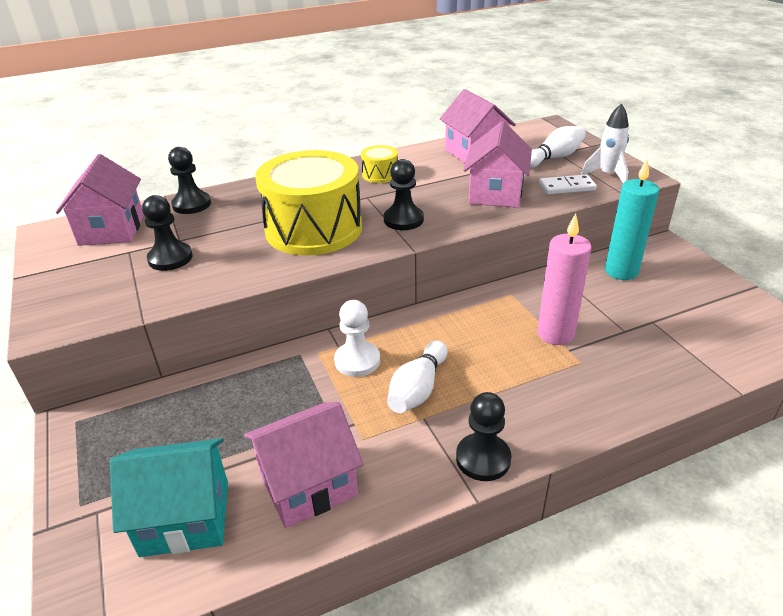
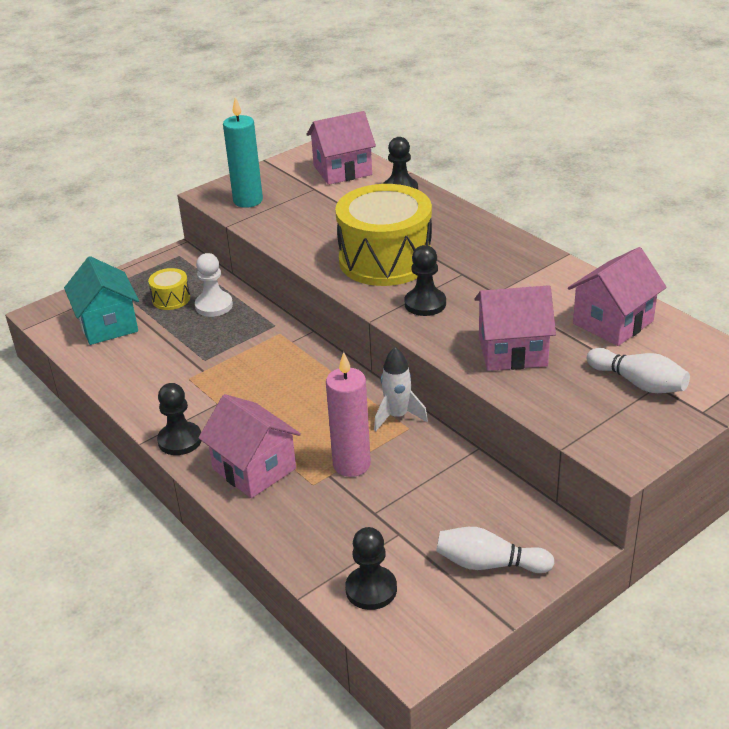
camera: 75 degrees right, 0 degrees up
black pawn [142,195,193,271] -> black pawn moved to [345,527,397,610]
pink house [244,402,363,528] -> pink house moved to [198,394,301,498]
white pawn [334,300,380,377] -> white pawn moved to [195,253,233,317]
yellow drum [361,145,398,183] -> yellow drum moved to [148,268,190,310]
white bowling pin [387,341,448,413] -> white bowling pin moved to [436,527,554,573]
white domino [539,174,597,195] -> none
white rocket [581,103,629,183] -> white rocket moved to [374,347,428,431]
turquoise candle [605,159,659,280] -> turquoise candle moved to [223,97,263,208]

